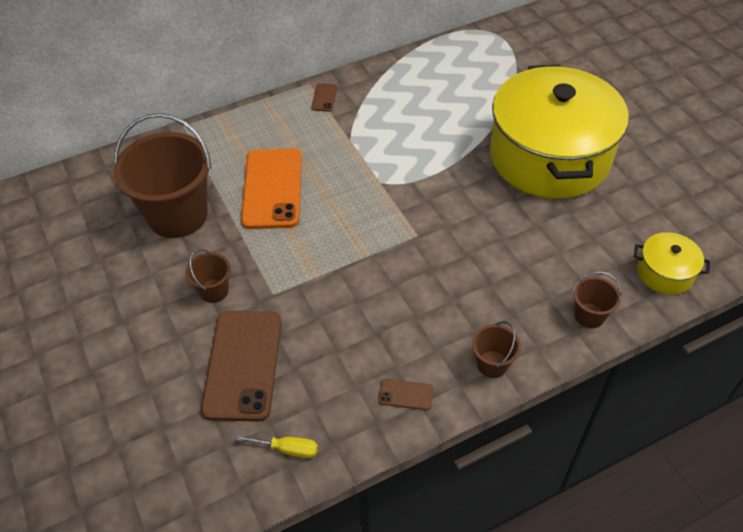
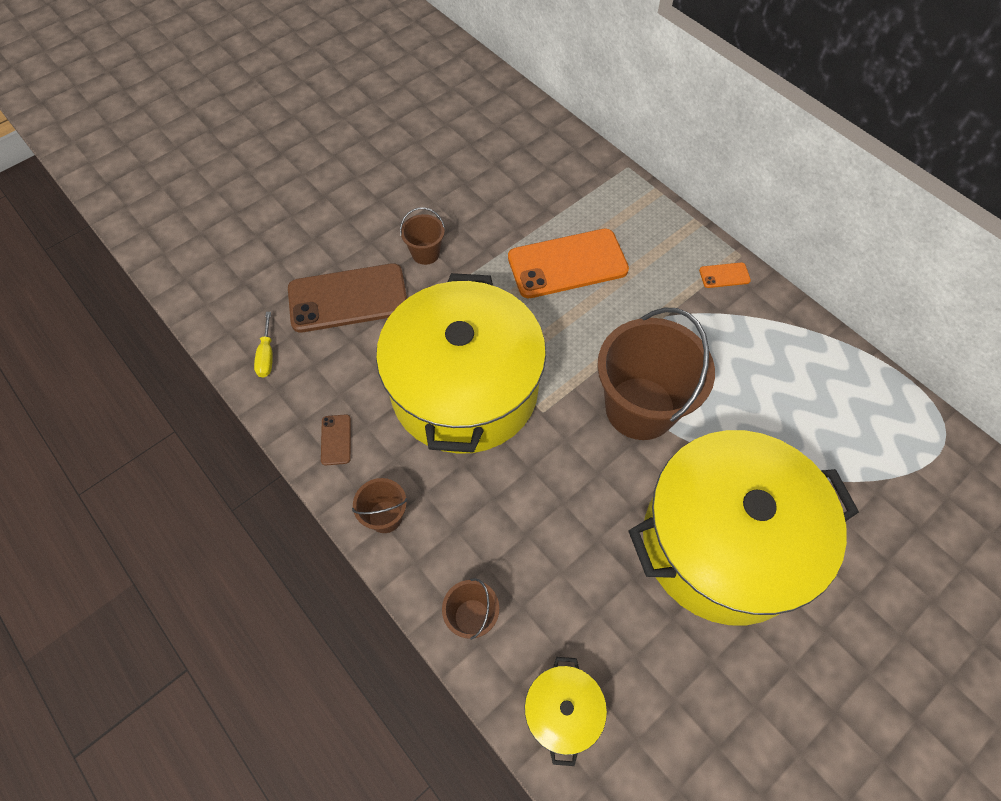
camera: 75 degrees right, 10 degrees up
brown bucket [113,113,212,238] -> brown bucket moved to [597,308,715,440]
brown phone [311,83,337,112] -> orange phone [699,262,751,288]
none -> yellow pot [376,273,546,454]

